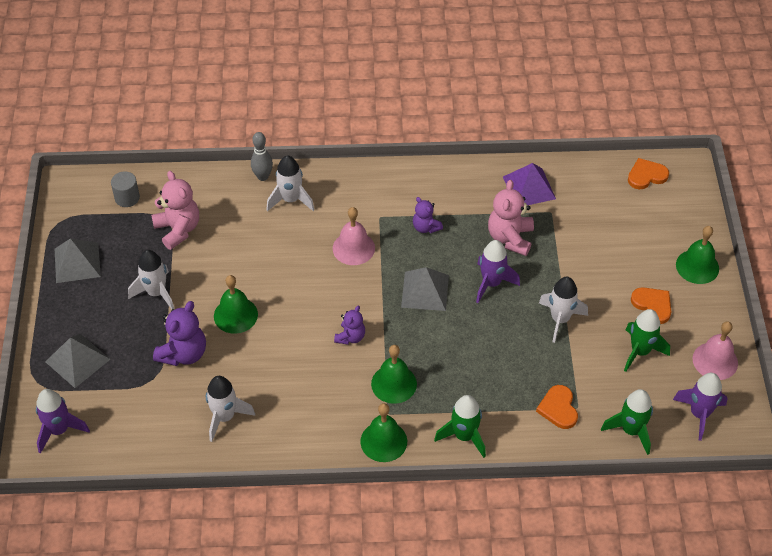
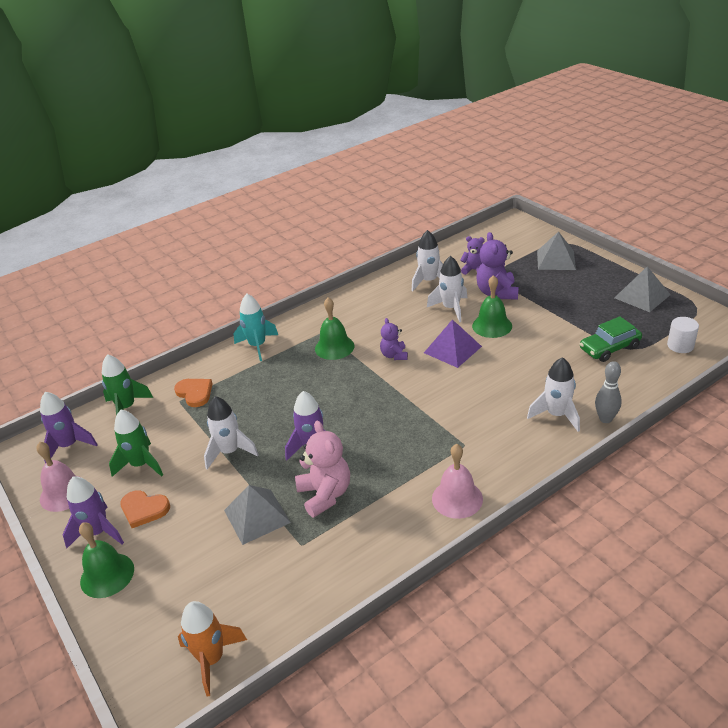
camera: 150 degrees right, 15 degrees down
purple rocket [36,389,90,454] -> purple rocket moved to [62,476,124,549]
grey cylinder [111,171,140,207] -> white cylinder [667,317,699,353]
white rocket [128,250,175,310] -> white rocket moved to [427,256,467,322]
pink teddy bear [151,171,199,250] -> green car [580,316,642,362]
pink bell [333,207,375,265] -> pink bell moved to [432,444,483,519]
green bell [360,403,407,462] -> none
grey pyramid [401,267,449,311] -> grey pyramid moved to [224,485,291,545]
purple teddy bear [413,197,443,233] -> purple teddy bear moved to [460,236,485,275]
green rocket [434,395,486,458] -> turquoise rocket [233,294,278,361]
purple pyramid [503,163,556,205] -> purple pyramid moved to [424,319,482,368]
orange heart [628,158,669,189] -> orange rocket [178,601,247,696]

